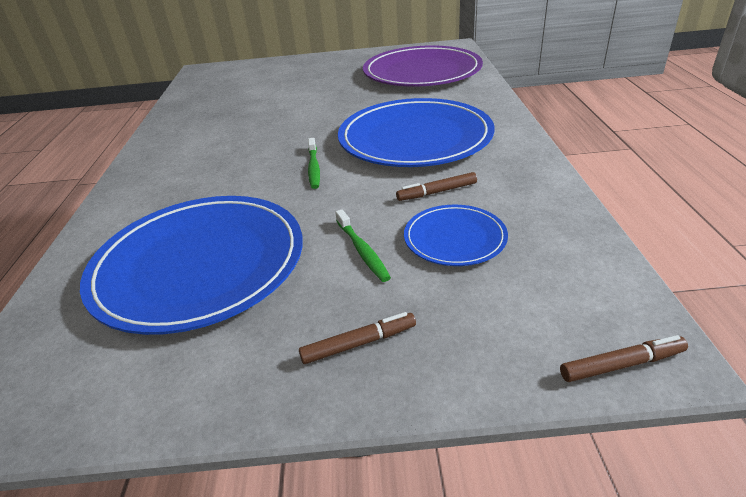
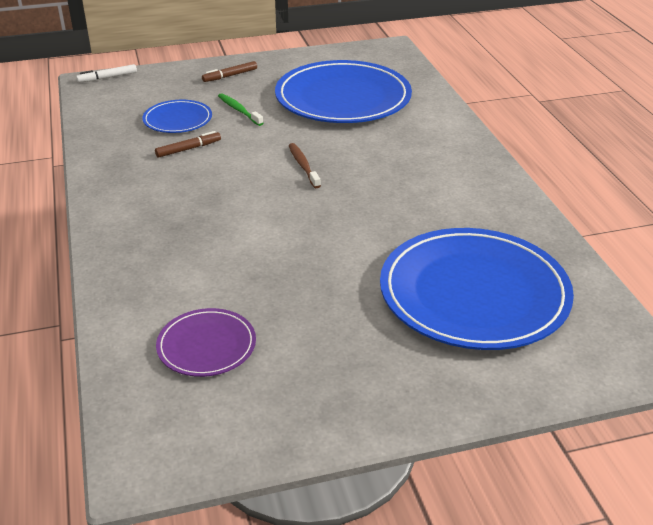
camera: 165 degrees right, 0 degrees up
green toothbrush [308,138,320,189] -> brown toothbrush [289,143,321,188]
blue plate [338,98,494,167] -> blue plate moved to [380,228,574,350]
purple plate [363,45,483,87] -> purple plate [156,308,256,377], size x0.49
brown marker [560,335,688,382] -> white marker [76,64,137,83]

